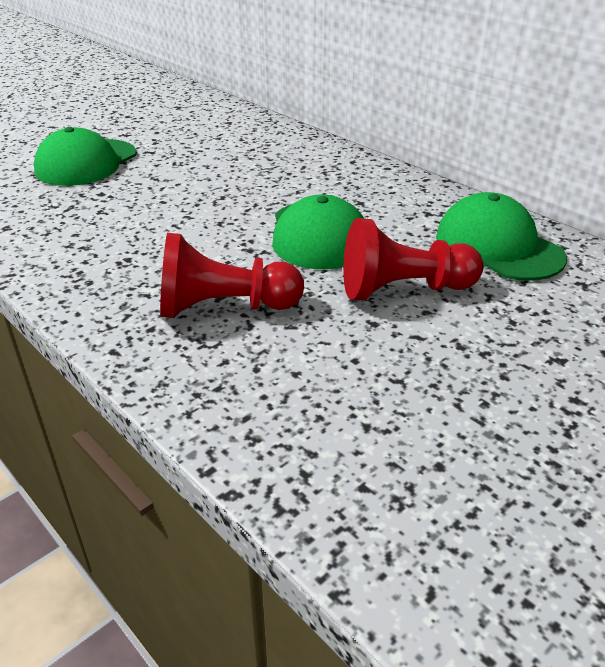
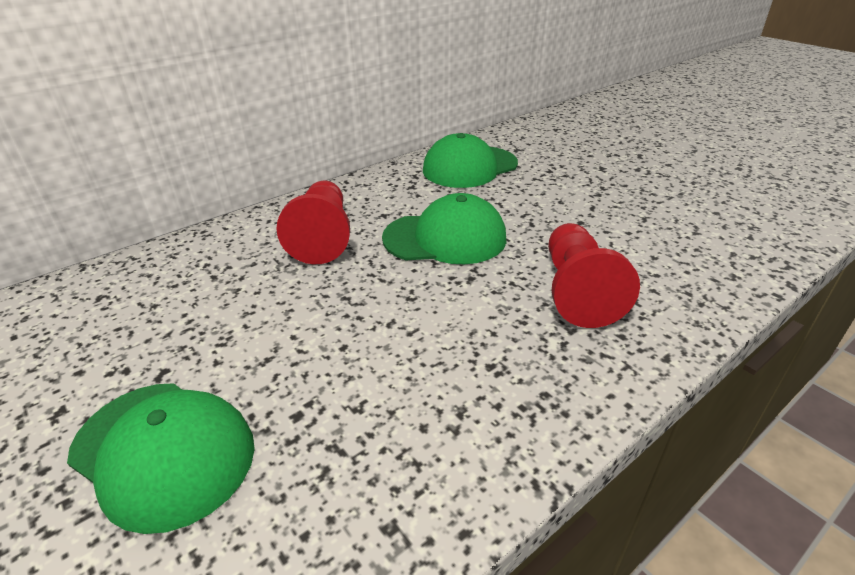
camera: 85 degrees left, 0 degrees up
red pawn [343,218,484,300] -> red pawn moved to [276,181,350,264]

